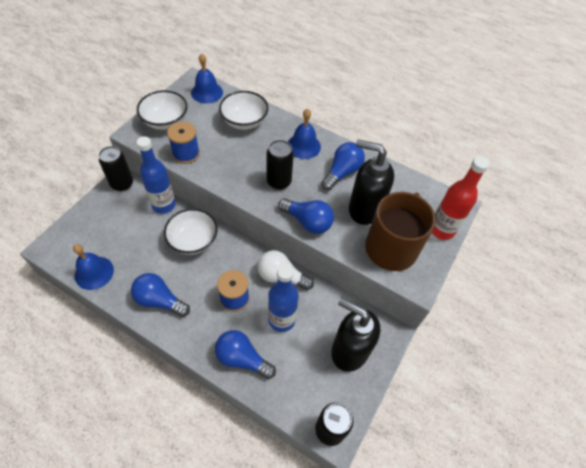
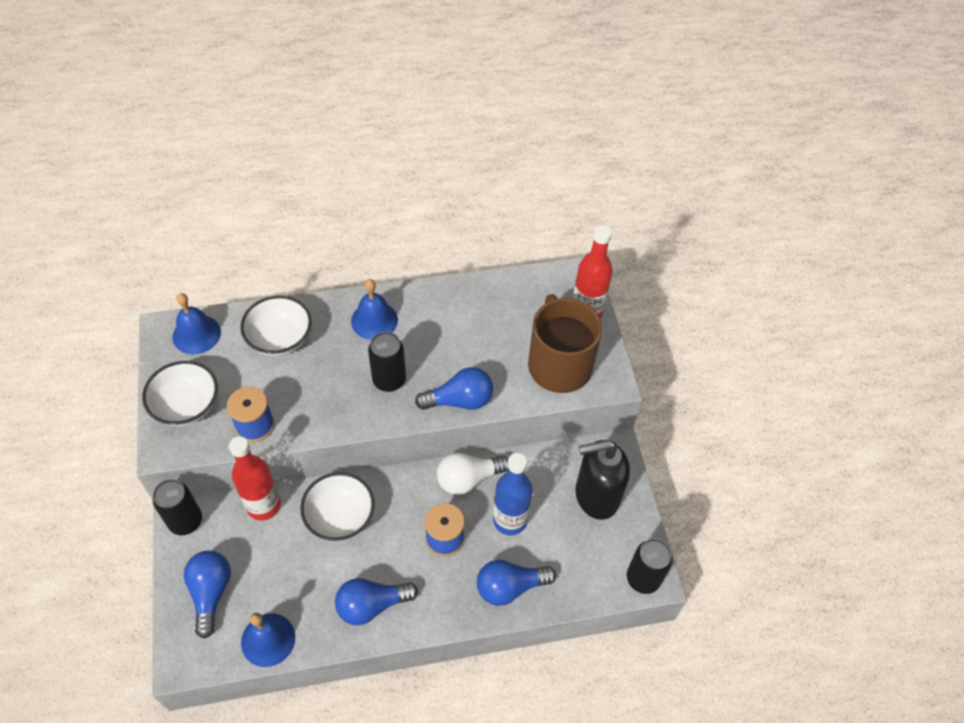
camera: 40 degrees left, 0 degrees up
blue bottle [136,136,176,214] -> red bottle [229,436,281,520]
blue light bulb [321,142,365,190] -> blue light bulb moved to [184,551,231,639]
black soap dispenser [349,139,394,225] -> none

